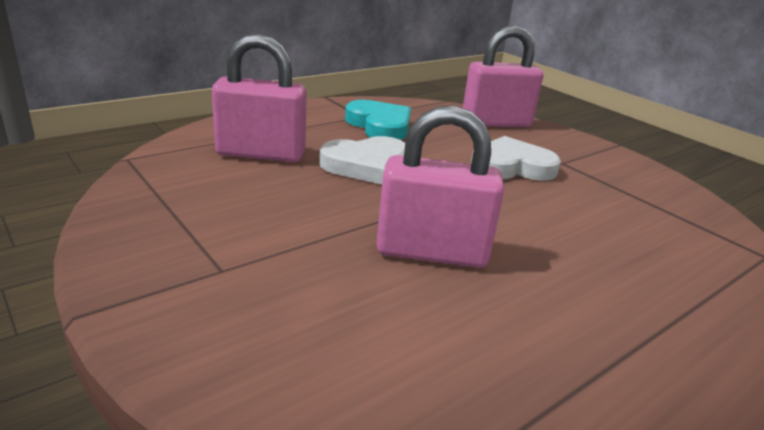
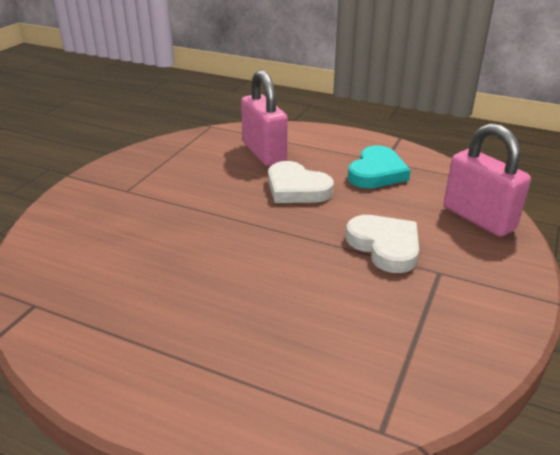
camera: 65 degrees right, 5 degrees up
pink padlock [377,106,504,268] -> none

